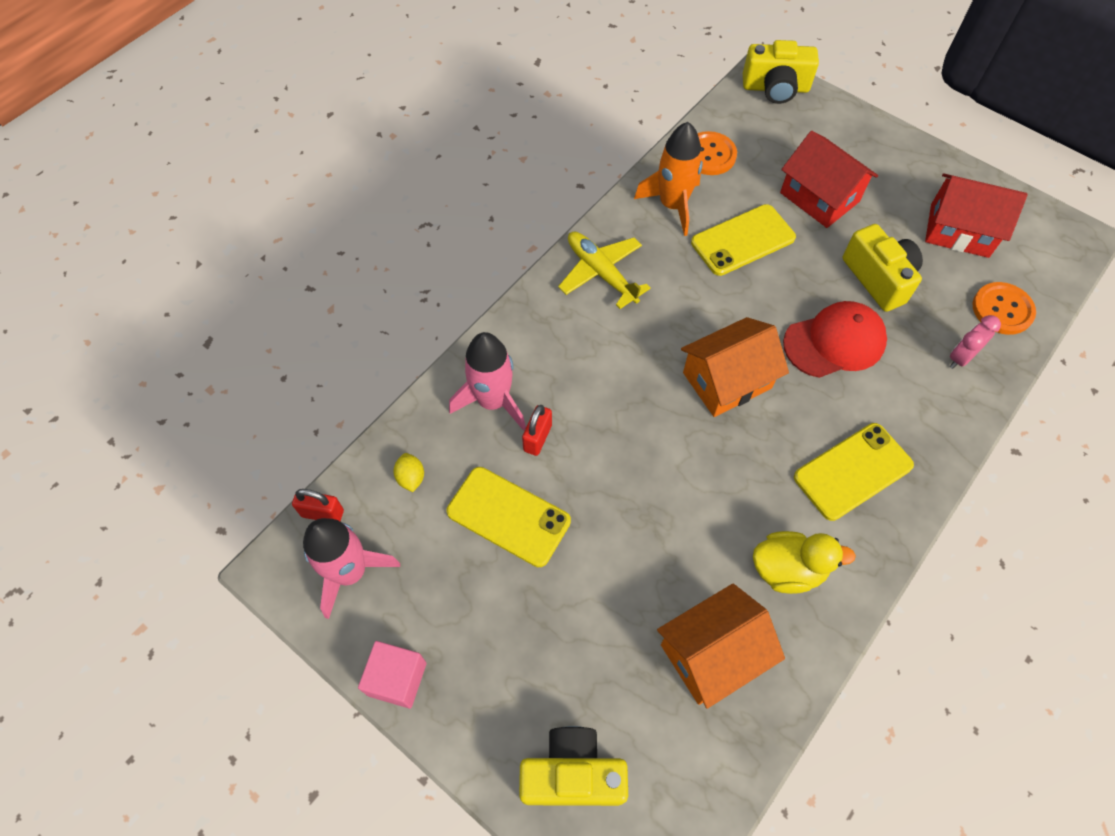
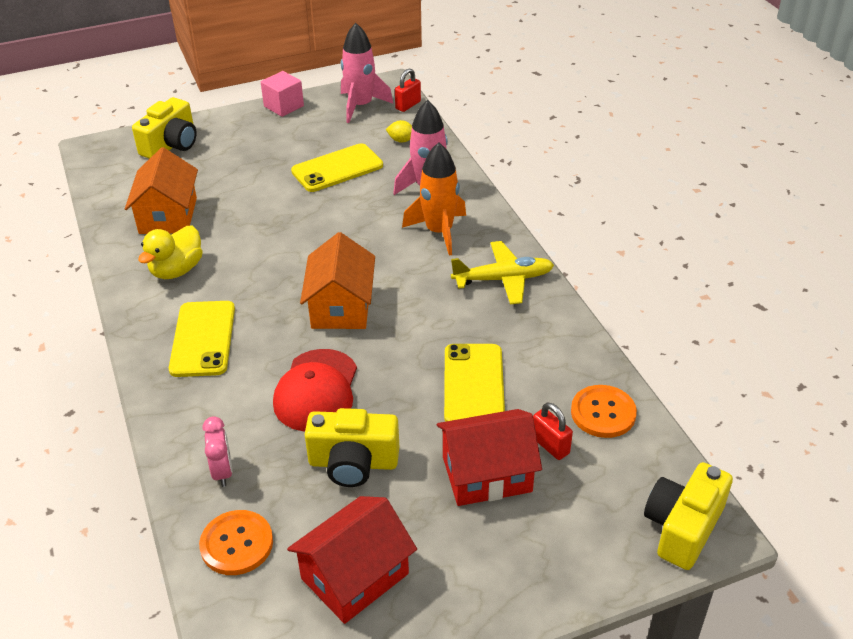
camera: 120 degrees right, 20 degrees down
red padlock [522,405,552,456] -> red padlock moved to [533,402,573,460]
orange rocket [634,122,703,236] -> orange rocket moved to [402,143,466,256]

